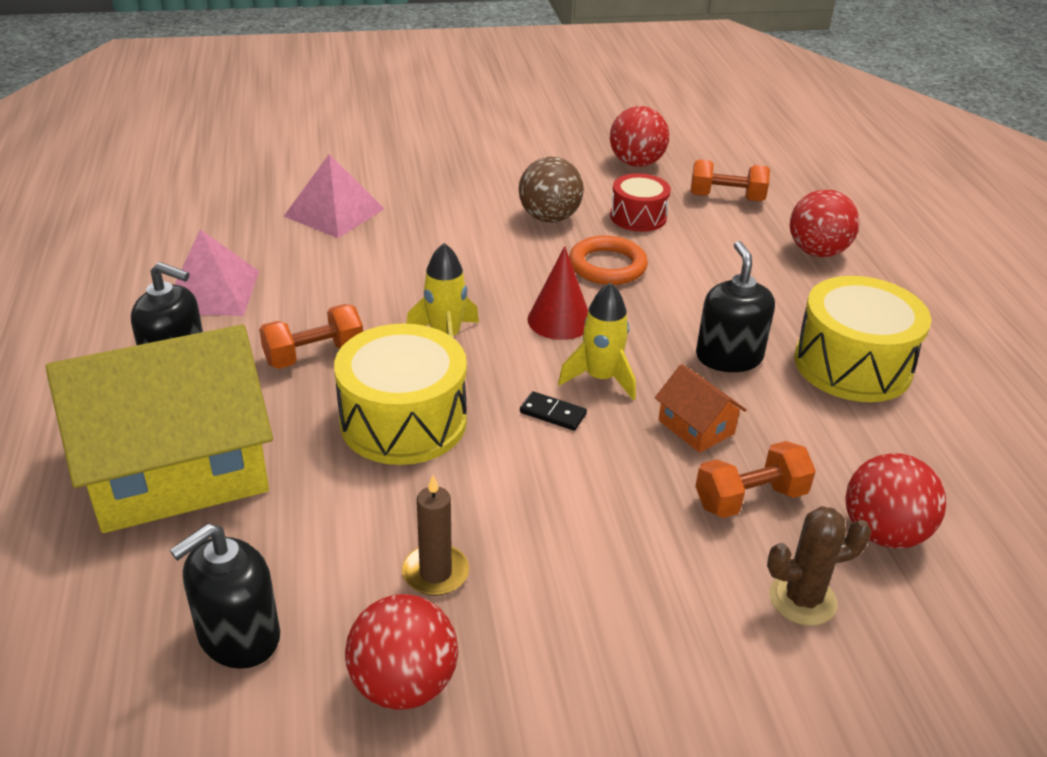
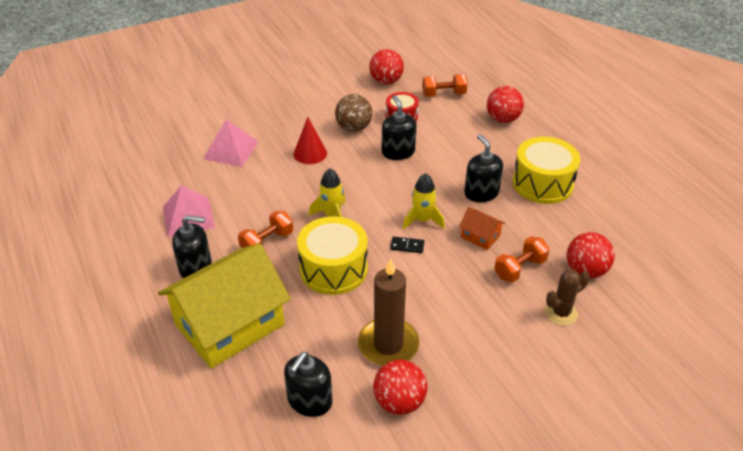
camera: 15 degrees left, 5 degrees up
brown candle [402,475,469,596] -> brown candle [358,258,419,366], size x1.81
red cone [528,246,588,340] -> red cone moved to [294,117,327,164]
orange ring [569,235,648,285] -> black soap dispenser [382,95,417,160]

